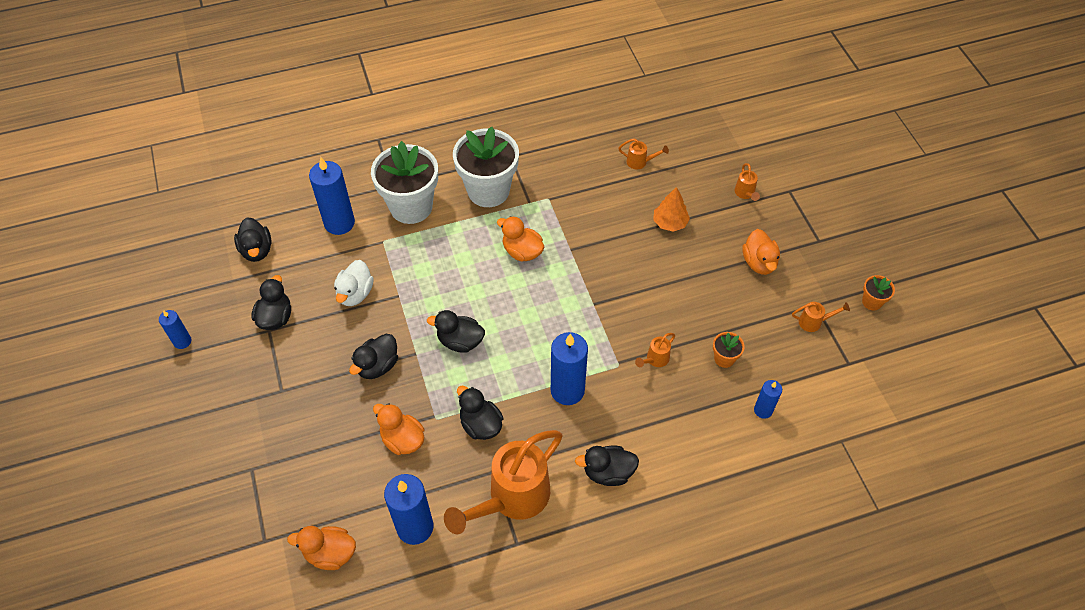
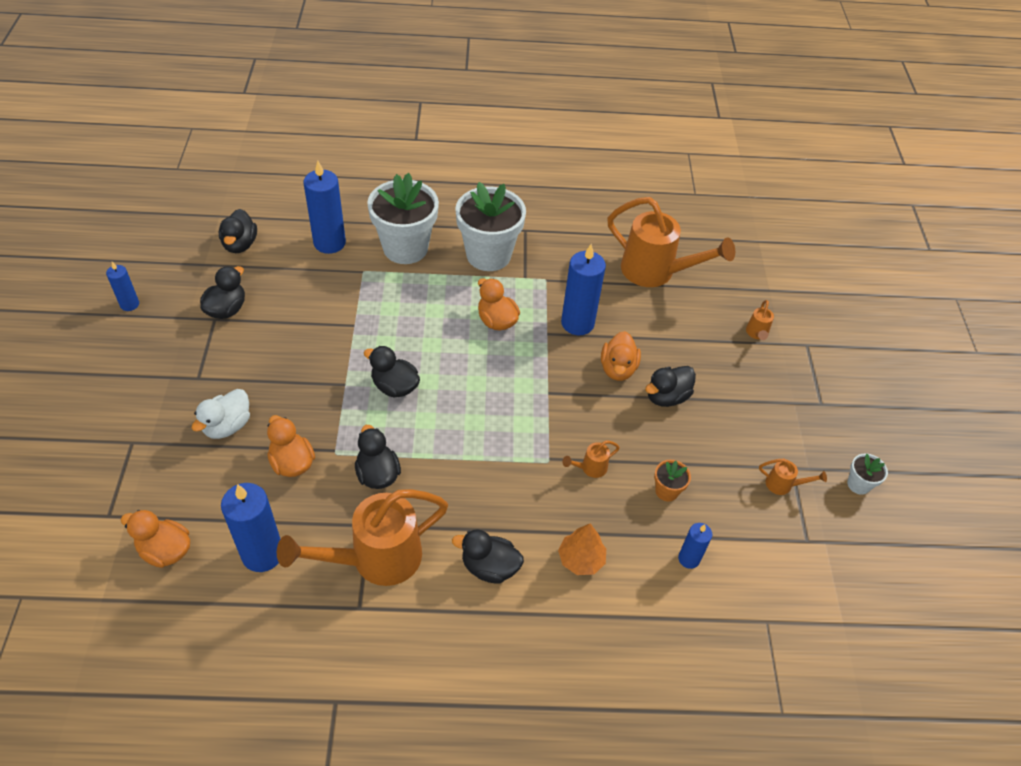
camera: 15 degrees right, 5 degrees down
white duck [334,260,374,306] -> white duck moved to [192,389,250,439]
black duck [349,334,398,379] -> black duck moved to [645,366,696,407]
blue candle [551,332,588,405] -> blue candle moved to [561,244,606,335]
orange watering can [618,139,669,169] -> orange watering can [607,197,735,287], size x2.42
orange tree [653,187,690,232] -> orange tree moved to [558,523,606,575]
orange duck [743,229,780,275] -> orange duck moved to [601,331,641,381]
orange flower pot [862,275,895,310] -> white flower pot [847,453,888,495]

